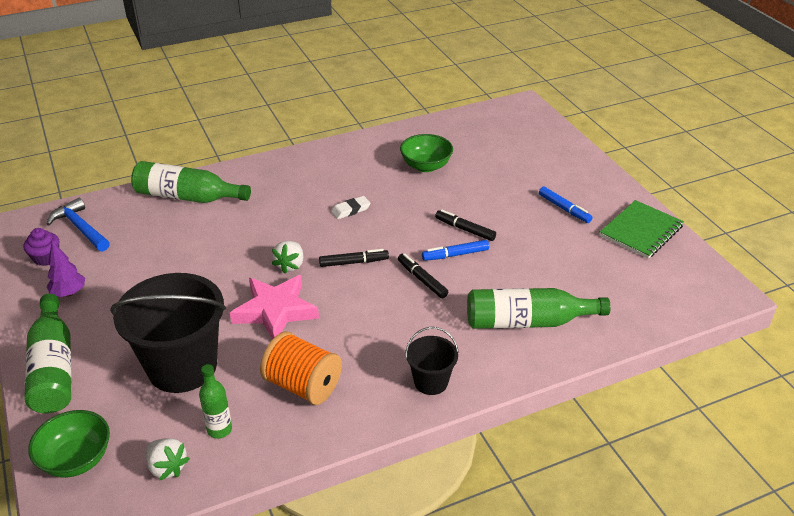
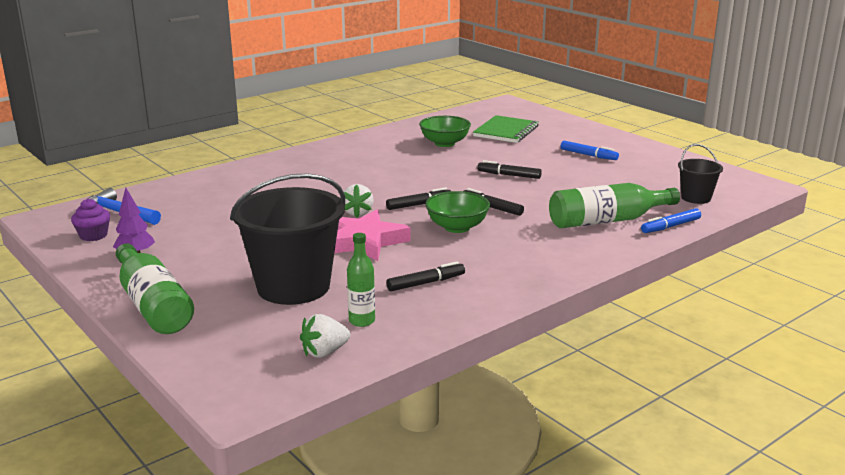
camera: 15 degrees left, 15 degrees down
green bowl [28,410,110,478] -> green bowl moved to [425,191,490,233]
green bottle [131,161,251,203] -> none
white strawberry [146,438,190,480] -> white strawberry turned 120 degrees clockwise [300,314,350,358]
orange spool [260,331,342,405] -> black marker [386,261,465,291]
white eraser [331,196,371,219] -> none
black bucket [405,327,459,395] -> black bucket moved to [678,144,723,204]
blue marker [422,240,489,261] -> blue marker moved to [641,208,701,233]
green notebook [600,200,684,259] -> green notebook moved to [473,115,539,143]

